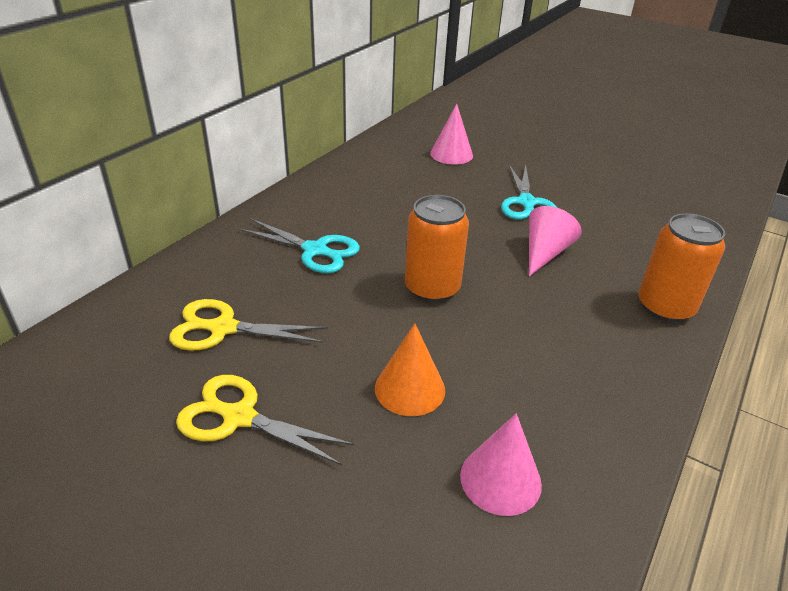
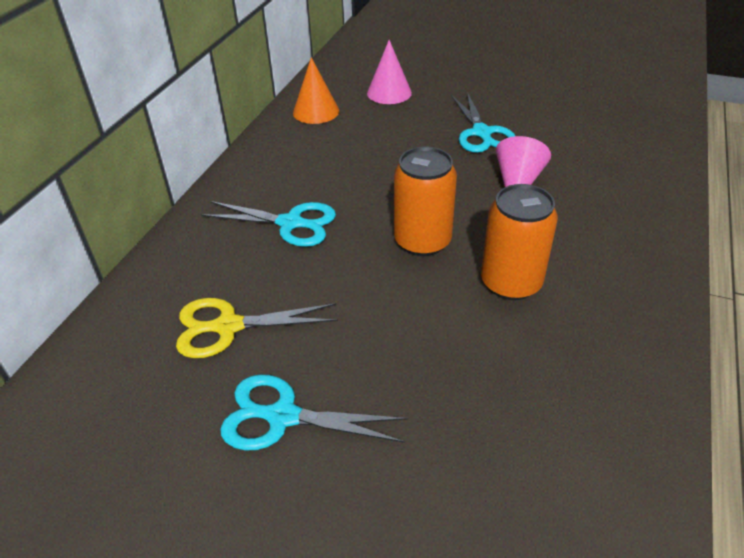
camera: 10 degrees left, 5 degrees up
yellow scissors [176,375,355,466] -> turquoise scissors [220,374,408,450]
orange cone [375,323,445,416] -> orange cone moved to [293,57,339,124]
pink cone [460,413,542,516] -> none
orange can [638,213,725,322] -> orange can moved to [481,184,558,300]

